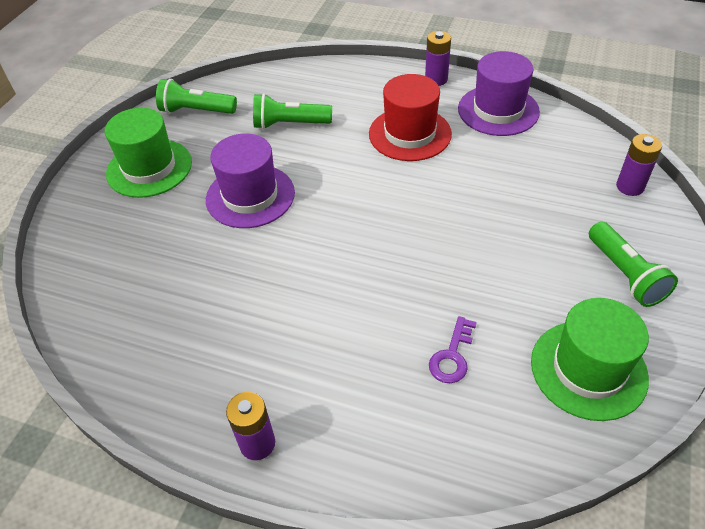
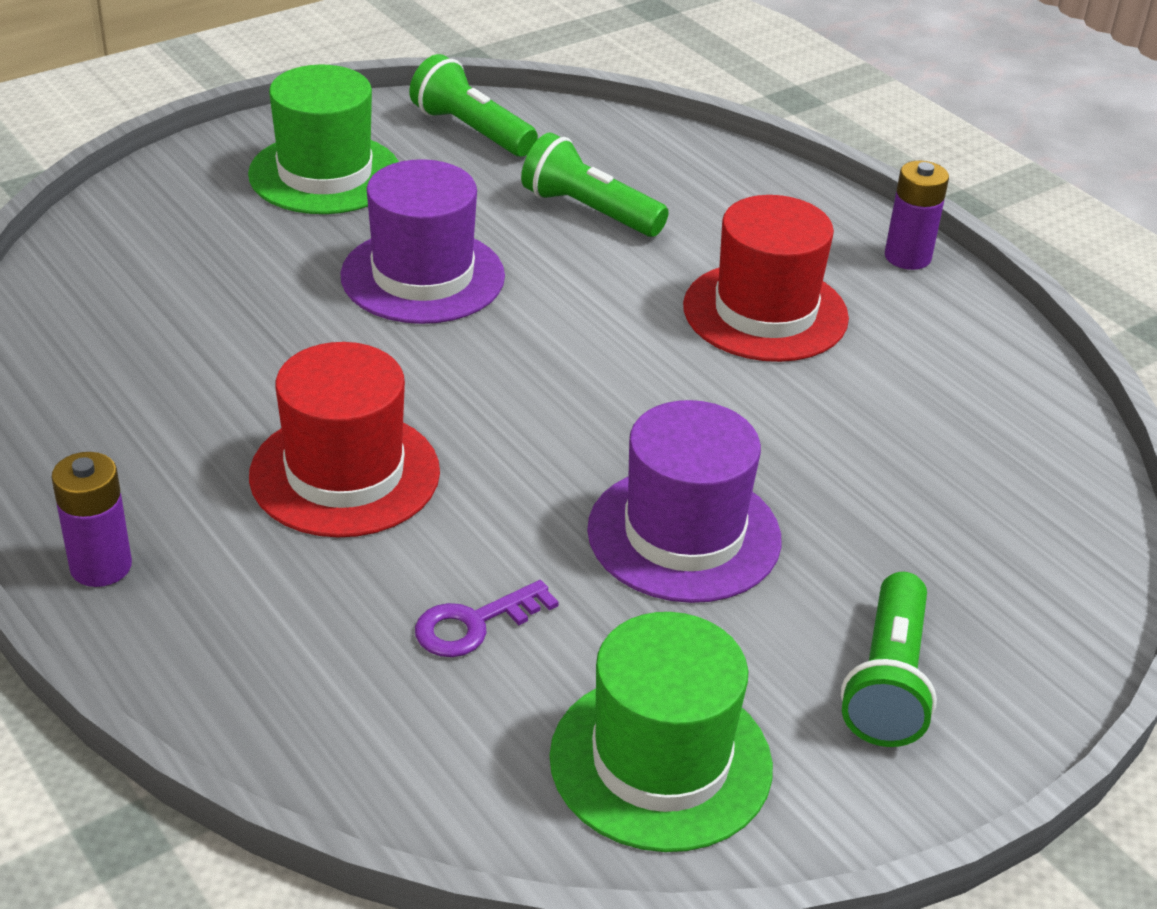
camera: 30 degrees right, 10 degrees down
purple hat [458,51,540,136] -> purple hat moved to [587,400,781,603]
purple battery [616,134,662,196] -> none
none -> red hat [249,342,440,537]

